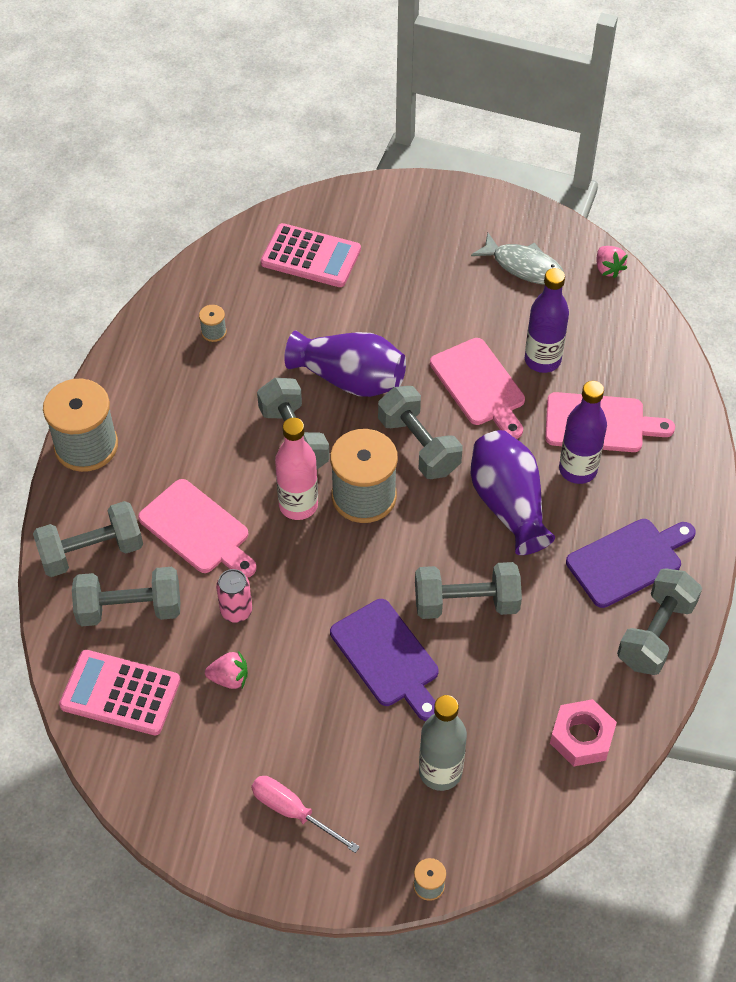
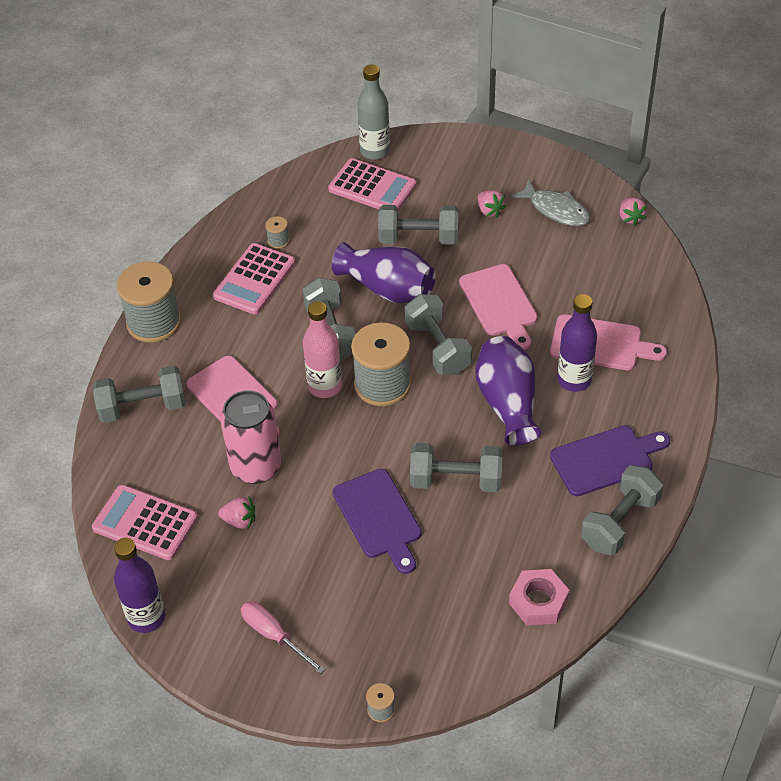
camera: 10 degrees right, 5 degrees down
grey dumbbell [72,567,180,626] -> grey dumbbell moved to [378,205,458,244]
pink can [216,569,252,623] -> pink can [220,390,281,484], size x1.85
grey bottle [419,695,467,791] -> grey bottle moved to [357,64,390,160]
purple bottle [525,268,569,373] -> purple bottle moved to [114,538,165,633]
none -> pink calculator [213,243,295,315]
none -> pink strawberry [478,190,506,217]

